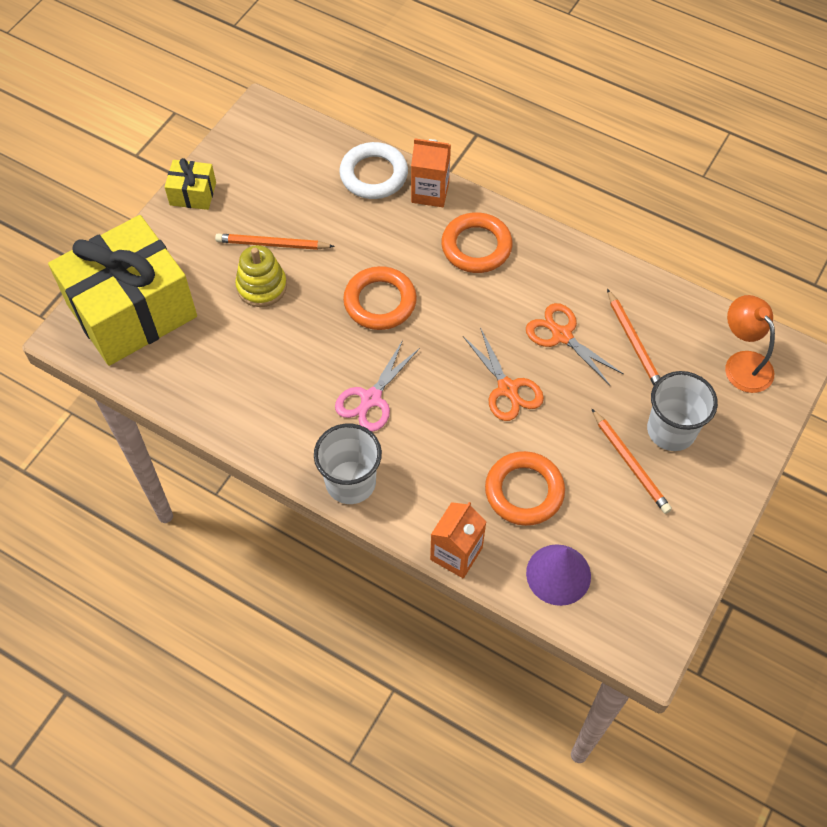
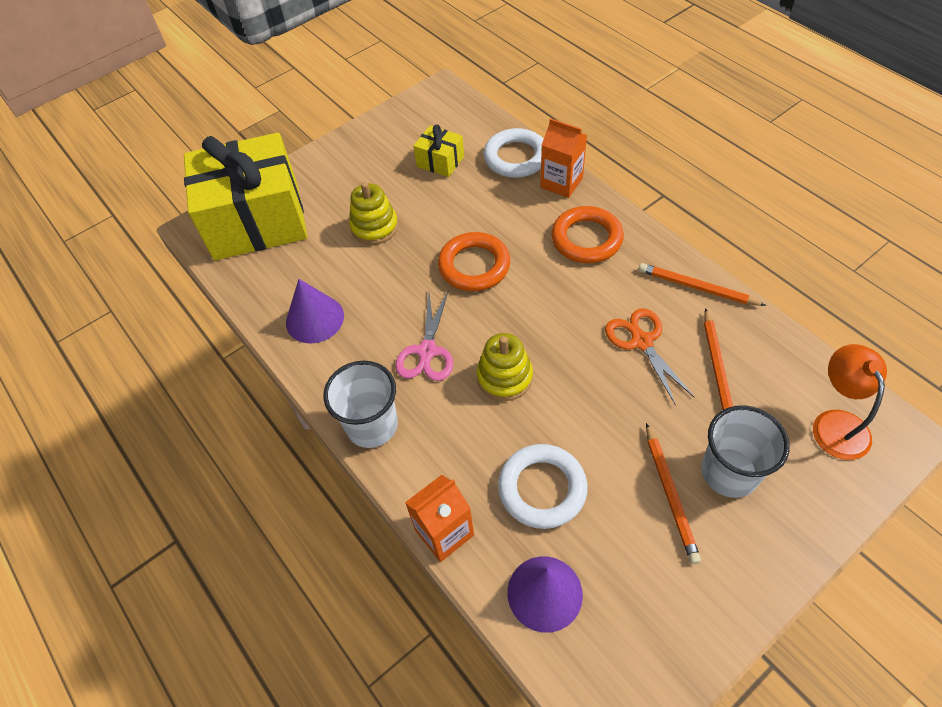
camera: 25 degrees right, 5 degrees down
yellow gift [165,158,216,210] -> yellow gift moved to [413,124,464,177]
orange pencil [215,233,335,250] -> orange pencil moved to [639,263,766,306]
pink scissors [335,340,420,432] -> pink scissors turned 45 degrees counterclockwise [395,291,453,381]
orange scissors [463,327,544,421] -> none
orange ring [485,451,565,526] -> white ring [498,444,588,529]
none -> purple cone [286,279,344,344]
none -> yellow stacking toy [476,333,533,401]

